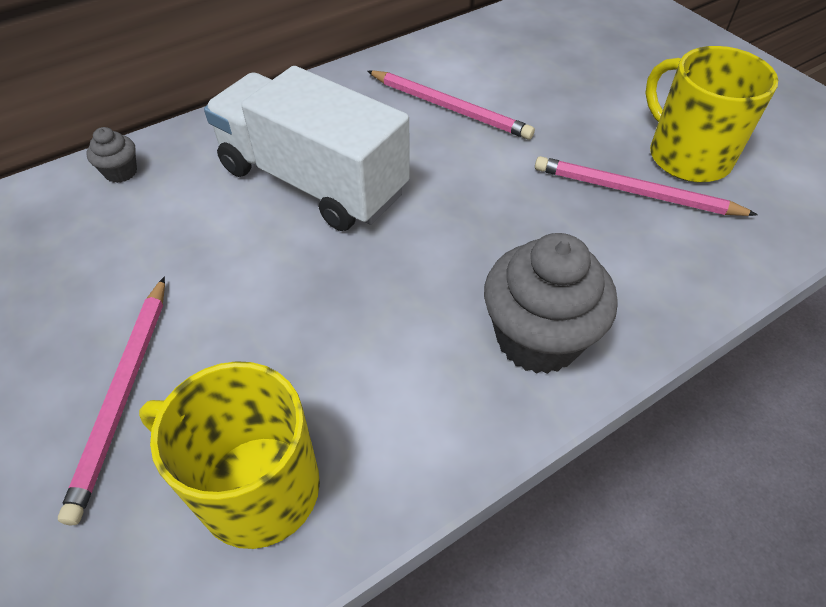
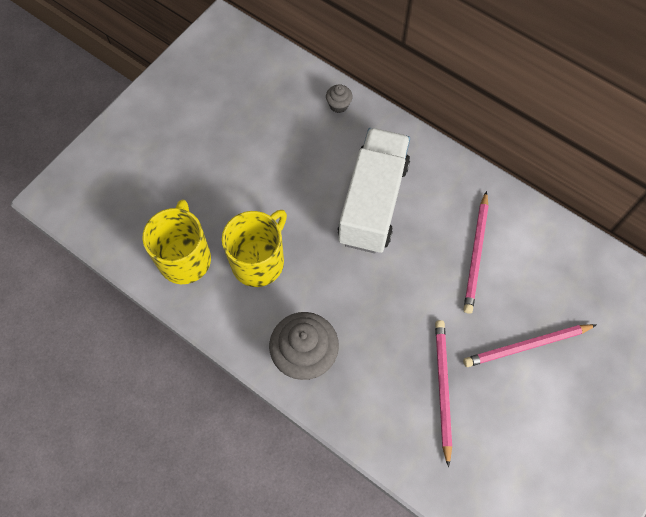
camera: 70 degrees right, 15 degrees up
pink pencil [58,277,165,525] -> pink pencil moved to [463,324,596,367]
yellow mug [645,46,778,182] -> yellow mug moved to [222,210,287,287]

